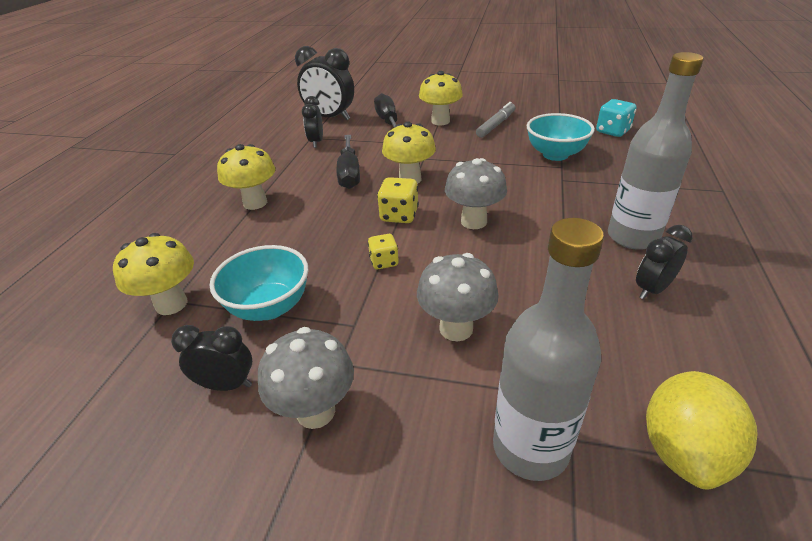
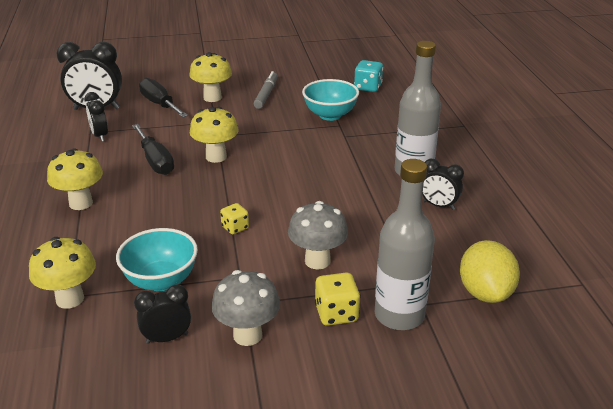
camera: 25 degrees left, 5 degrees down
yellow dice [377,177,419,223] -> yellow dice moved to [315,273,361,326]
grey mushroom [445,158,507,229] -> none
black clock [636,225,693,300] -> black clock turned 90 degrees counterclockwise [423,159,464,210]

